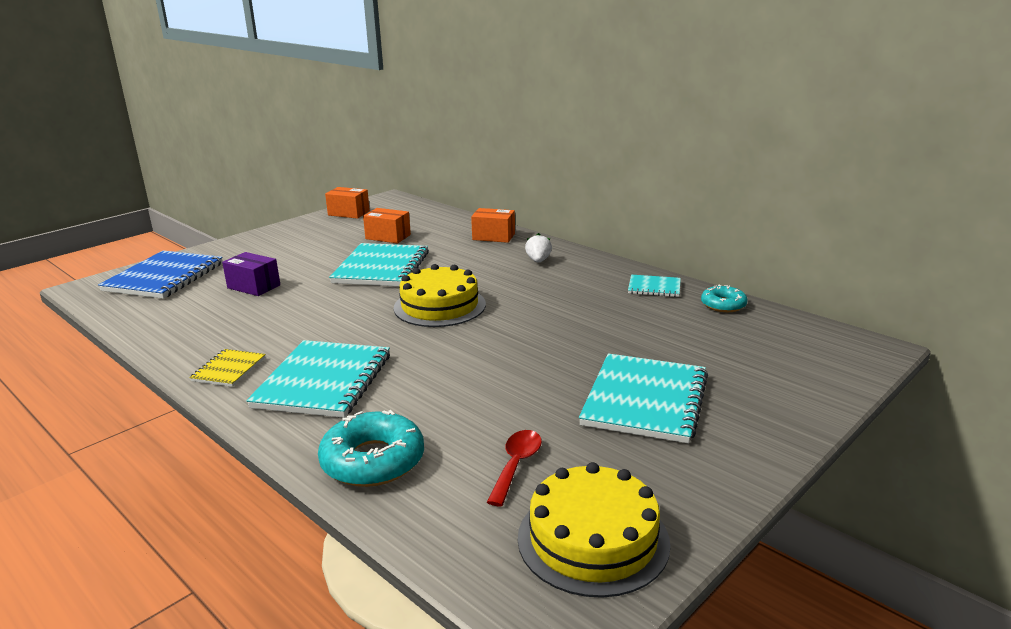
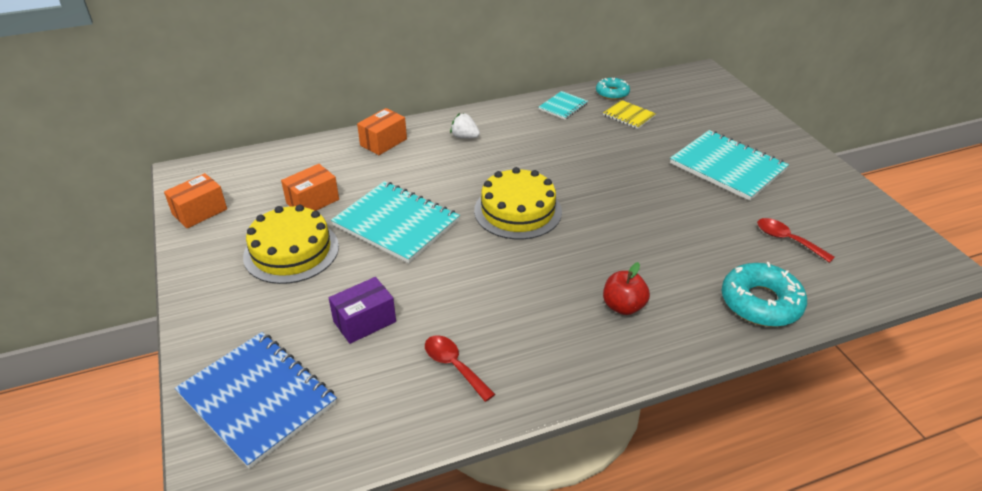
camera: 65 degrees left, 15 degrees up
yellow notebook [189,349,265,387] -> yellow notebook moved to [603,100,656,129]
turquoise notebook [246,340,390,418] -> red apple [603,262,650,315]
yellow cake [518,462,671,598] -> yellow cake moved to [243,205,339,284]
none -> red spoon [425,335,495,402]

